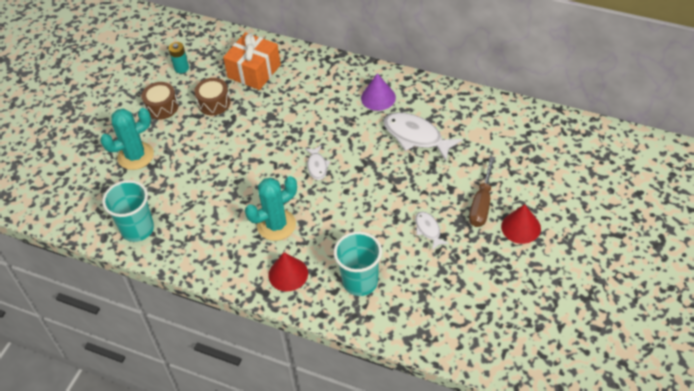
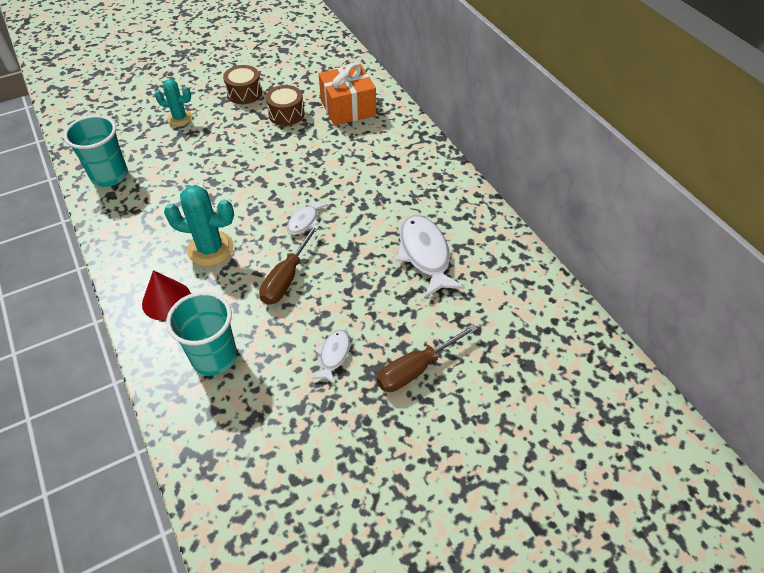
camera: 35 degrees right, 0 degrees up
turquoise cactus [100,108,154,170] -> turquoise cactus [155,79,192,126], size x0.64
turquoise battery [168,42,189,73] -> none
purple cone [361,73,396,111] -> none
red cone [501,204,541,244] -> none
none -> brown screwdriver [259,224,319,305]

